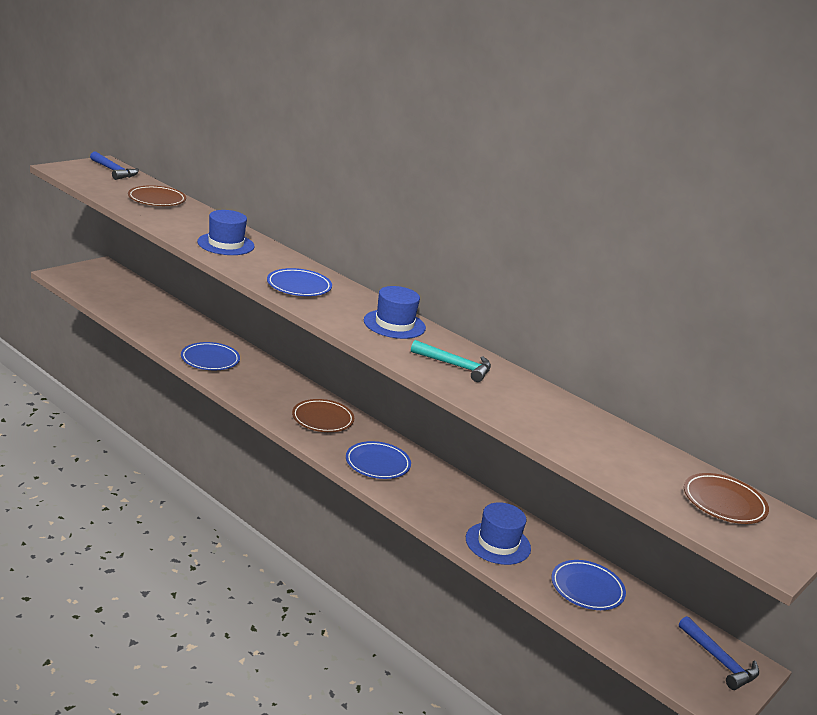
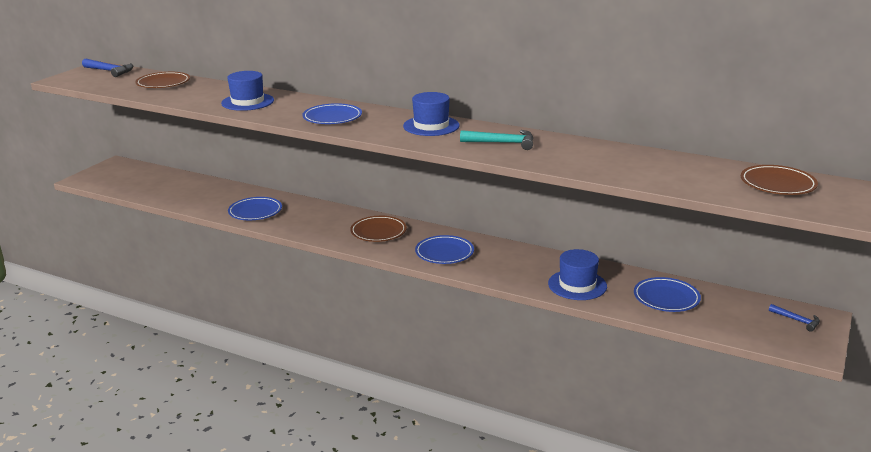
camera: 10 degrees left, 0 degrees up
blue hammer [679,616,759,690] -> blue hammer [769,304,820,332], size x0.63

